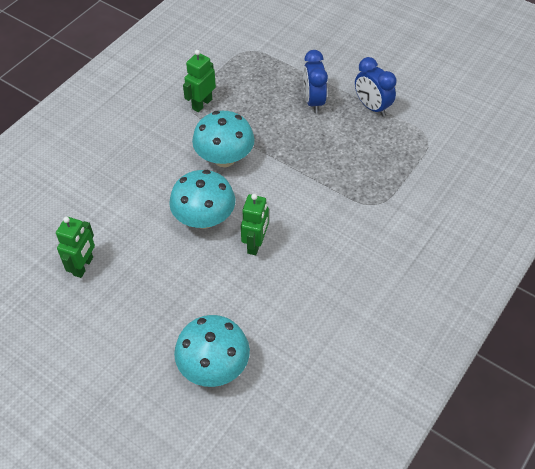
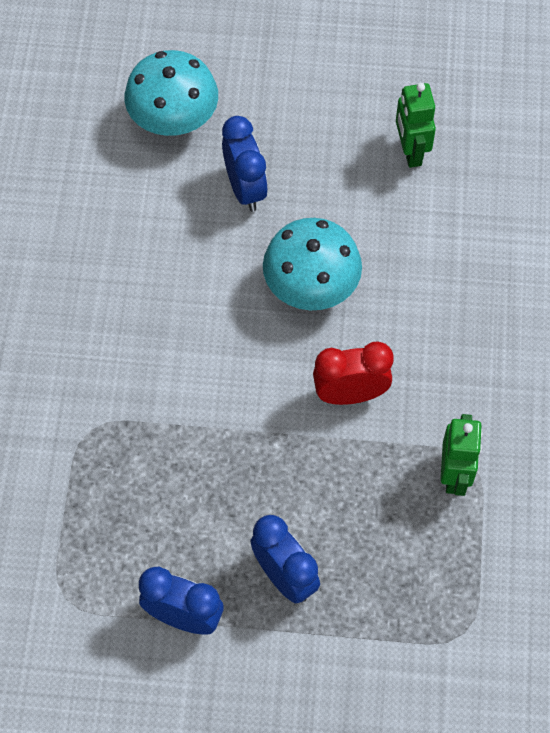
camera: 150 degrees right, 10 degrees up
turquoise mushroom [192,111,255,167] -> red clock [313,341,394,405]
green robot [241,194,269,255] -> none
none -> blue clock [222,116,268,212]

